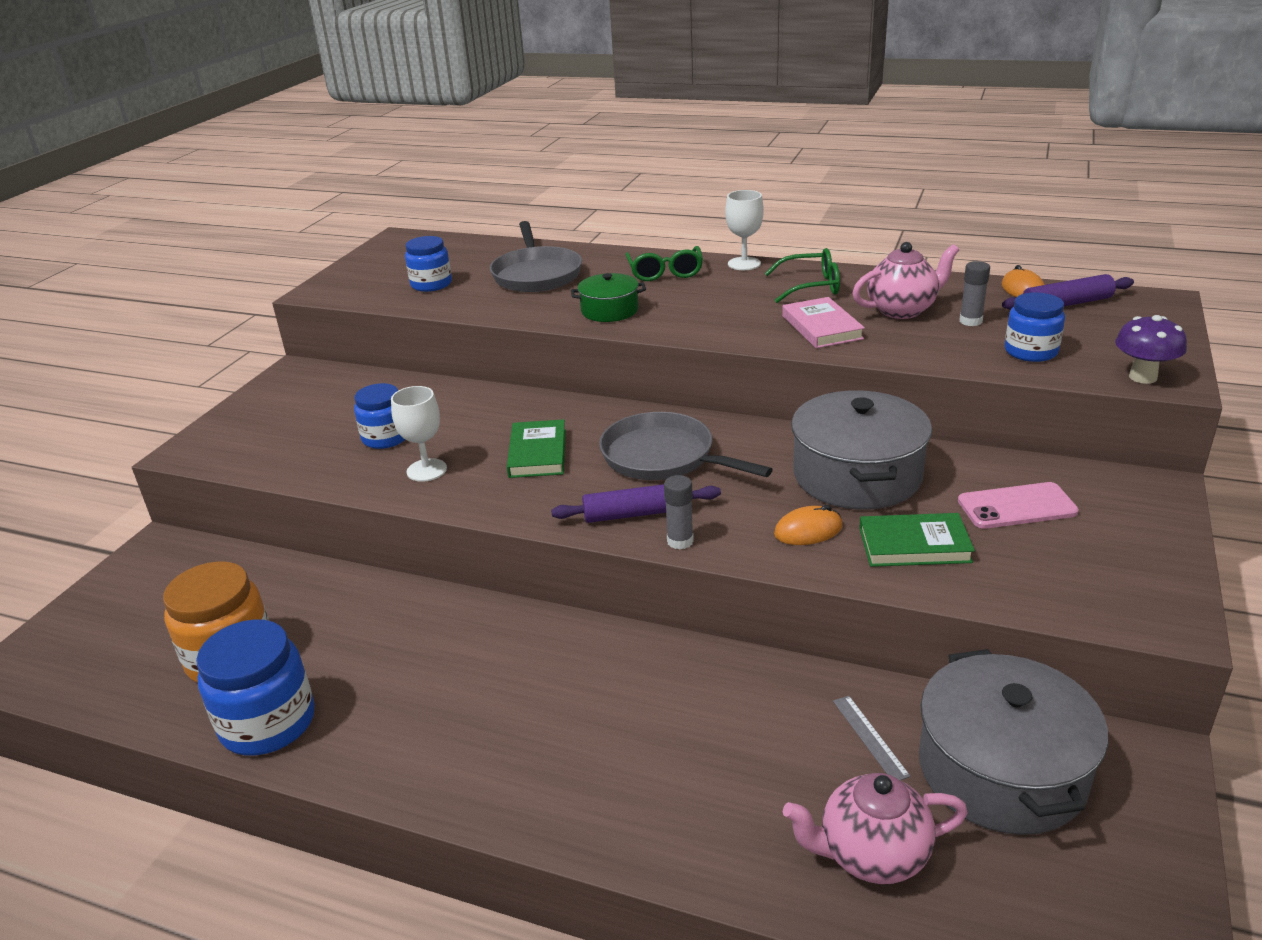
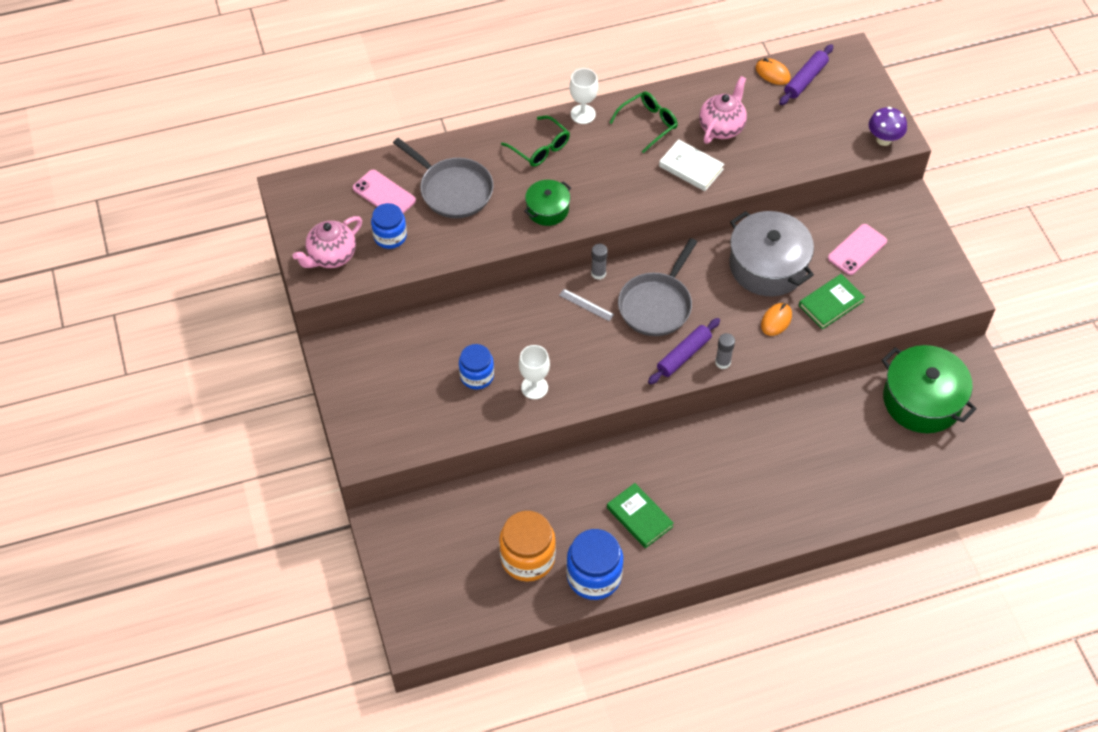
camera: 40 degrees left, 25 degrees up
green book [507,419,566,478] -> green book moved to [607,483,674,548]
grey pan [599,412,773,480] -> grey pan turned 60 degrees counterclockwise [618,238,697,336]
pink book [782,297,865,348] -> white book [659,139,724,191]
pink teapot [783,773,968,884] -> pink teapot moved to [293,216,362,268]
grey ruler [833,696,911,780] -> grey ruler moved to [559,289,614,321]
grey pot [919,649,1108,835] -> green pot [882,345,977,433]
grey glue stick [959,261,990,326] -> grey glue stick moved to [591,244,608,280]
blue jar [1005,292,1065,362] -> none
none -> pink phone [353,170,416,213]

